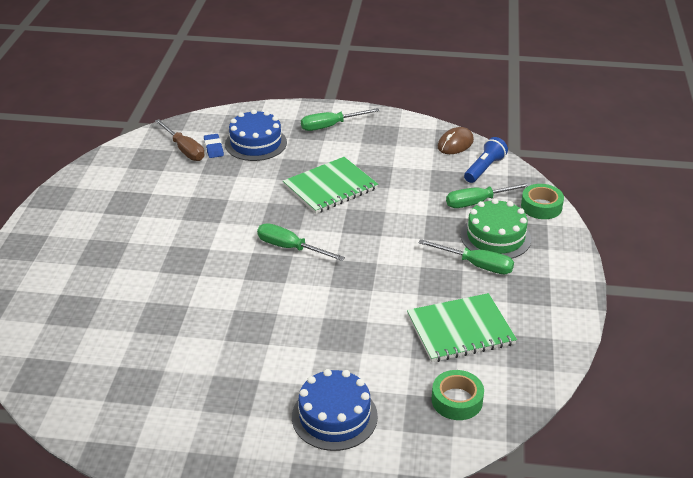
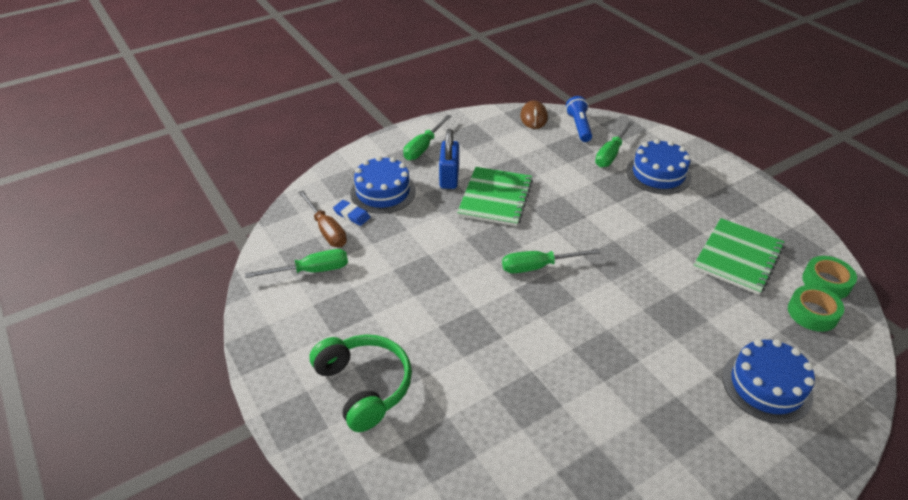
camera: 40 degrees left, 5 degrees up
brown screwdriver [155,119,205,161] -> brown screwdriver turned 45 degrees clockwise [298,191,347,247]
green screwdriver [418,239,514,274] -> green screwdriver moved to [245,249,348,278]
green cake [461,198,531,259] -> blue cake [627,139,691,194]
green tape [521,184,564,219] -> green tape moved to [802,256,857,299]
none -> green headphones [310,334,412,432]
none -> blue padlock [439,129,459,189]

